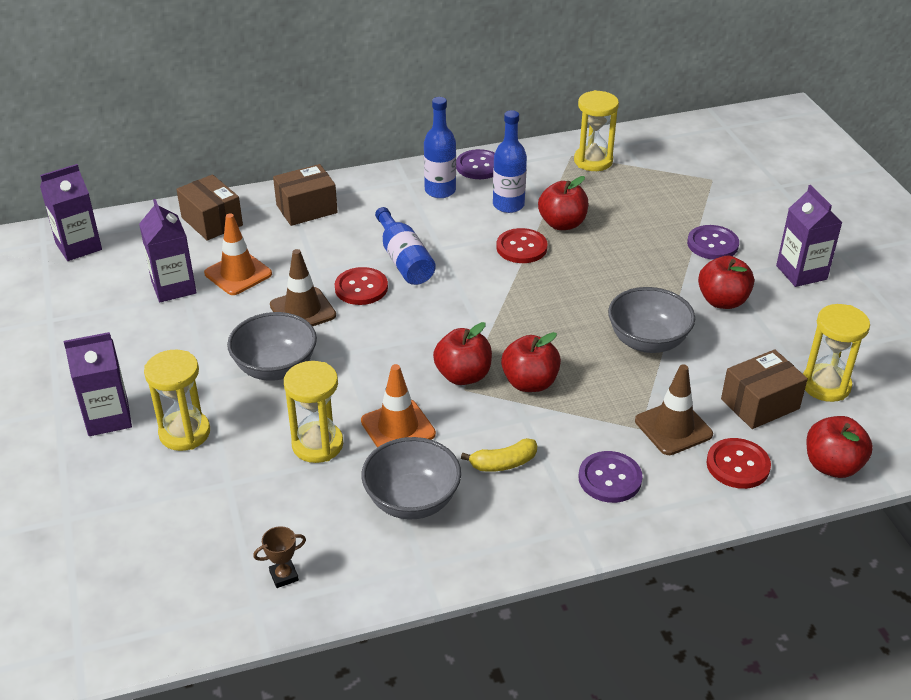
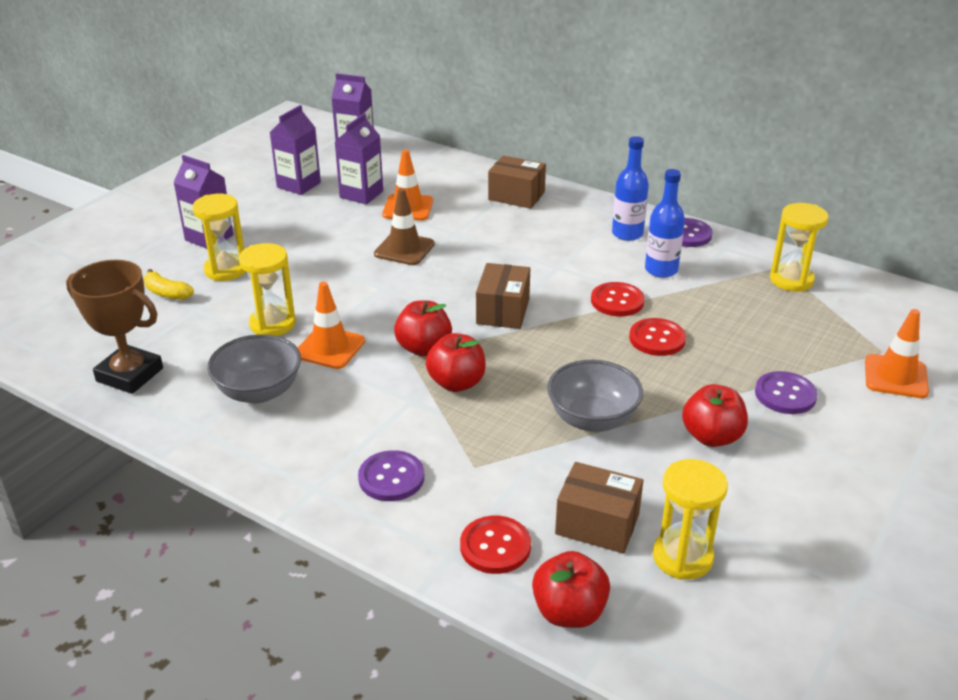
camera: 50 degrees right, 5 degrees down
brown box [176,174,243,241] -> brown box moved to [476,263,530,329]
grey bowl [227,312,317,381] -> none
brown trophy [253,526,306,588] -> brown trophy [66,260,163,394], size x2.36
red button [335,267,388,305] -> red button moved to [629,318,686,356]
blue bottle [375,207,436,285] -> none
yellow banana [461,438,537,472] -> yellow banana moved to [144,269,194,300]
red apple [538,176,589,230] -> none
brown traffic cone [635,364,713,455] -> none
purple carton [776,185,843,287] -> purple carton moved to [270,105,321,195]
none -> orange traffic cone [865,309,929,398]

